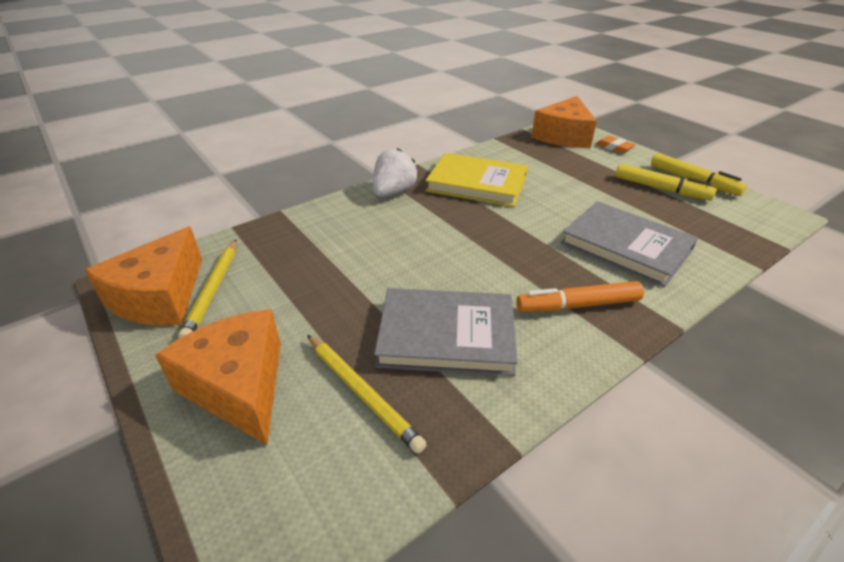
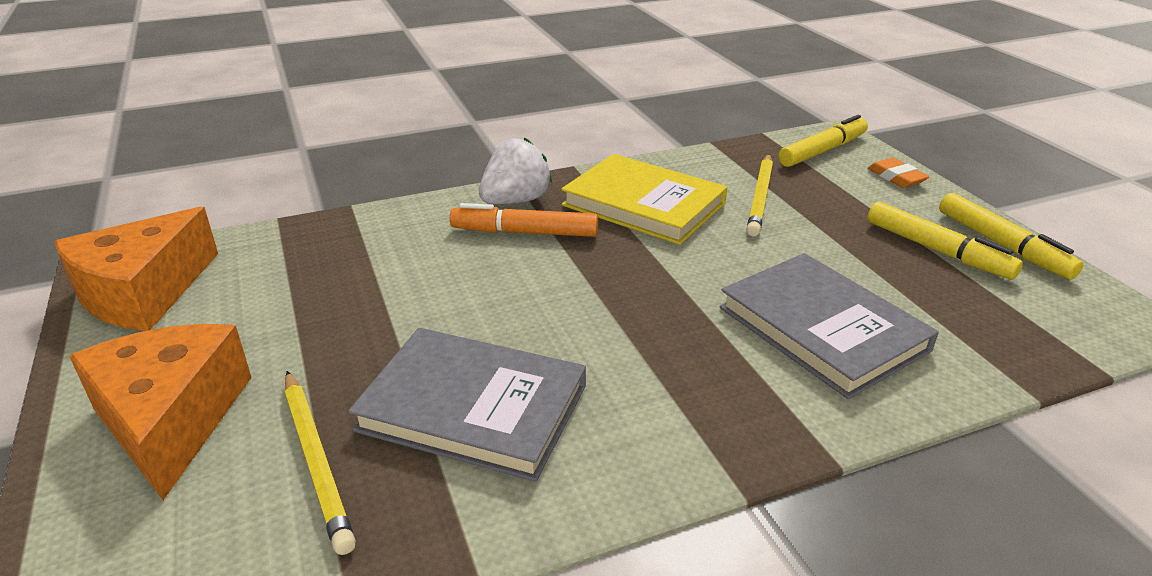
camera: 15 degrees right, 5 degrees down
yellow pencil [178,240,237,338] -> yellow pencil moved to [747,154,773,236]
orange marker [516,281,644,312] -> orange marker moved to [450,203,598,237]
orange cheese [531,96,597,148] -> yellow marker [778,115,868,167]

